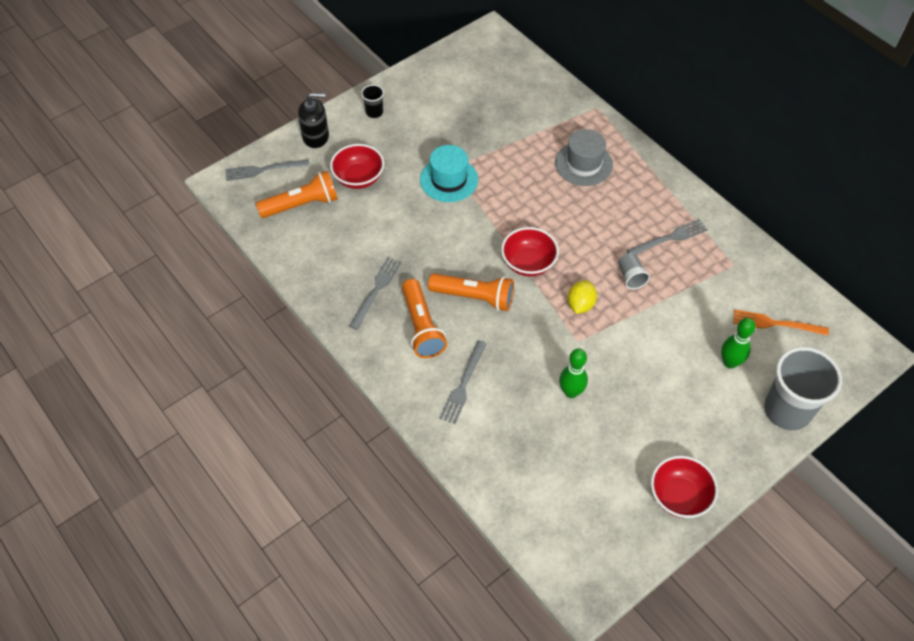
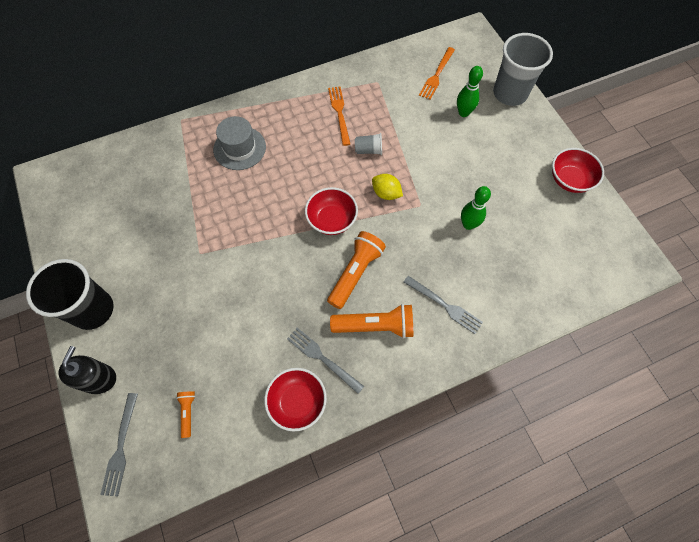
camera: 75 degrees left, 10 degrees up
orange flashlight [256,171,338,218] -> orange flashlight [176,391,196,438], size x0.51
red bowl [330,144,384,189] -> red bowl moved to [264,368,327,432]
black cup [361,85,384,118] -> black cup [26,259,114,330], size x2.22
turquoise hat [420,145,478,202] -> none
grey fork [626,219,708,255] -> orange fork [328,87,350,146]

